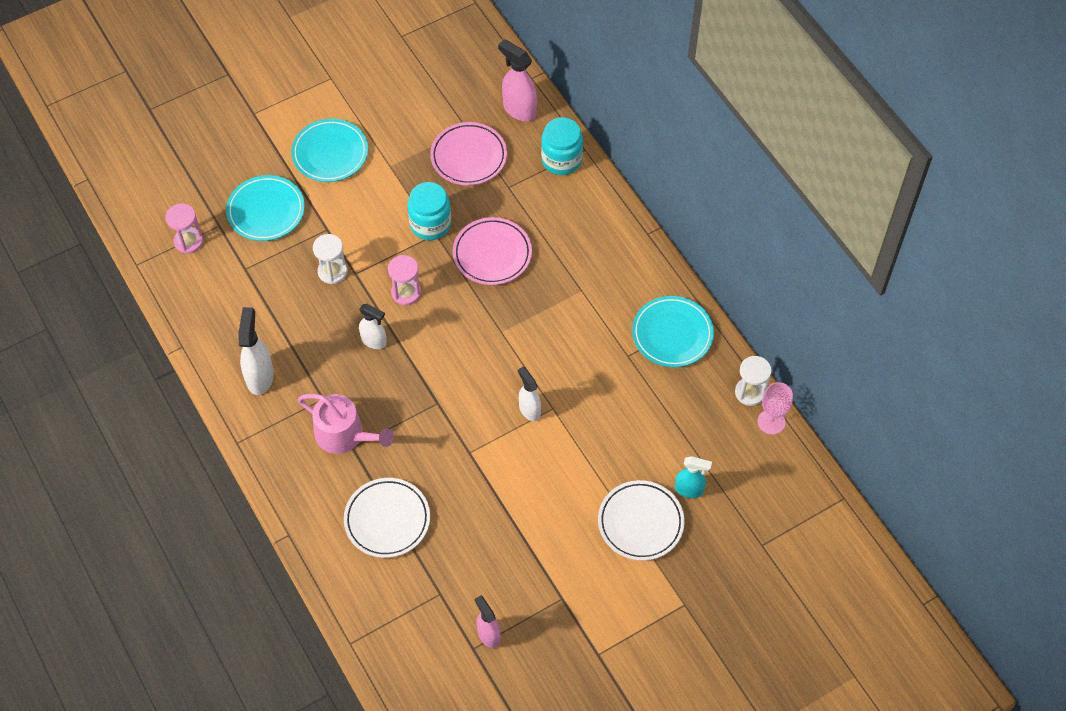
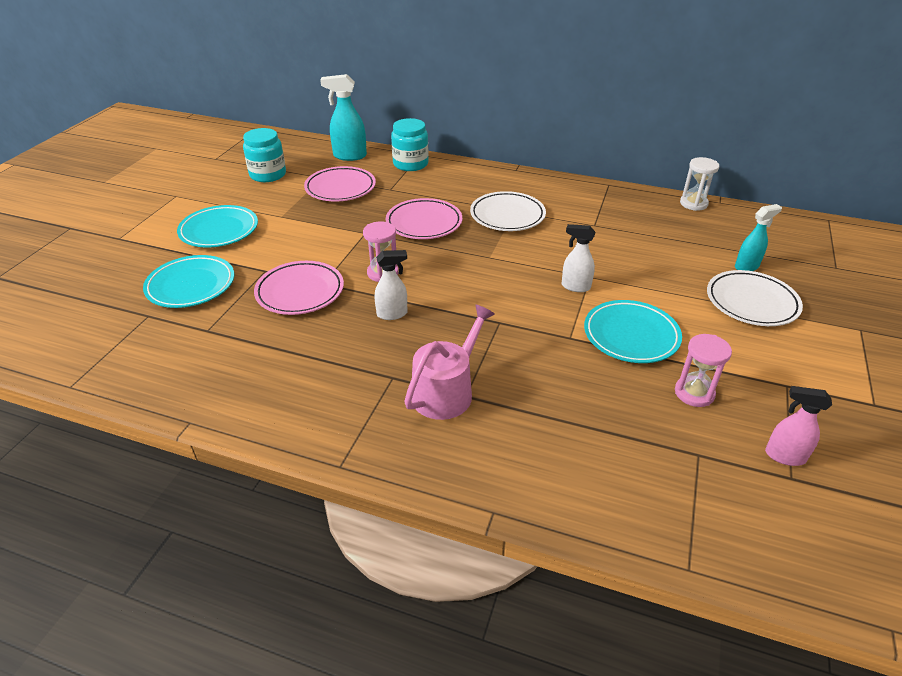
camera: 40 degrees left, 20 degrees down
pink hourglass [165,204,203,254] -> pink hourglass moved to [675,334,732,407]
white spray bottle [238,307,274,395] -> none
pink watering can [298,394,394,454] -> pink watering can turned 45 degrees counterclockwise [404,304,495,420]
white hourglass [313,234,347,284] -> pink plate [254,261,344,315]
white plate [344,478,430,558] -> white plate moved to [470,191,546,231]
turquoise jar [407,182,451,240] -> turquoise jar moved to [243,128,286,182]
pink spray bottle [498,39,537,121] -> turquoise spray bottle [320,74,367,161]
turquoise plate [632,296,714,367] -> turquoise plate moved to [584,300,682,363]
pink goblet [758,382,793,435] -> none

